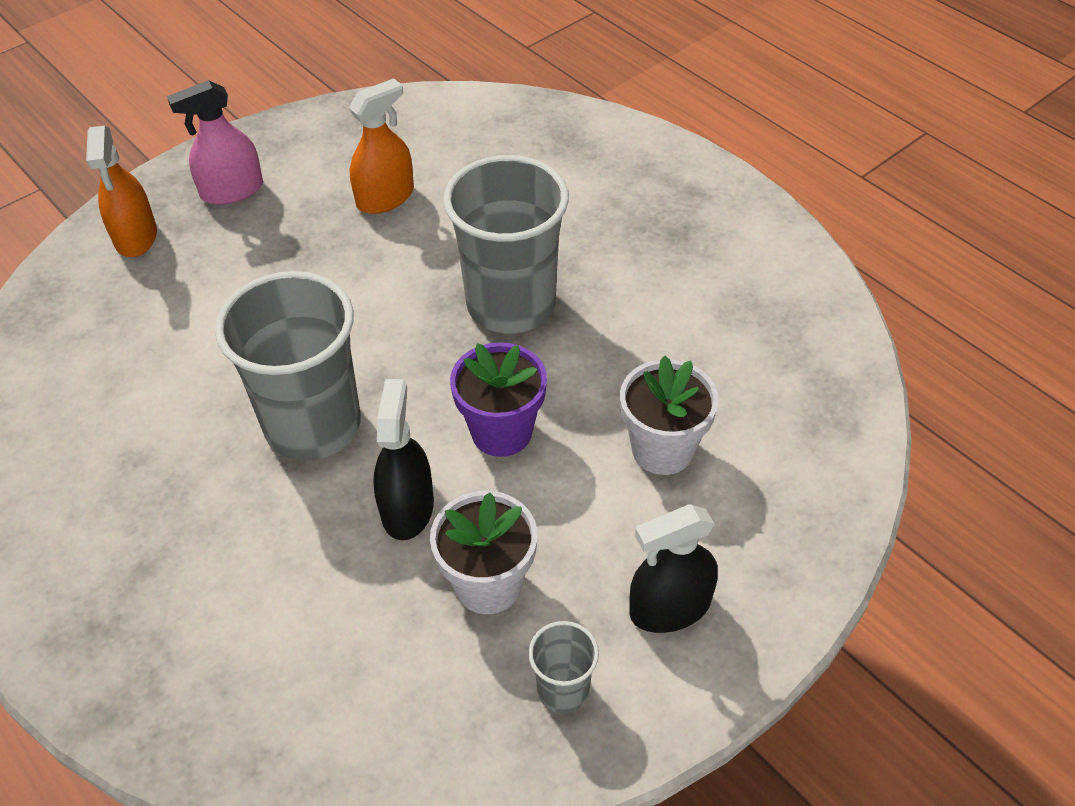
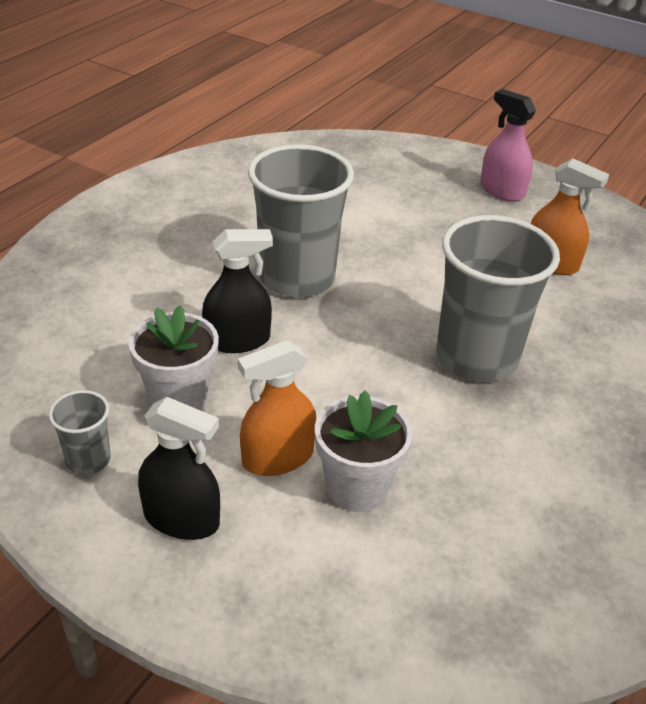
camera: 70 degrees right, 10 degrees down
orange spray bottle [86,126,157,257] -> orange spray bottle moved to [238,340,316,476]
purple flower pot [450,342,547,457] -> none
black spray bottle [629,504,718,633] -> black spray bottle turned 150 degrees clockwise [138,397,220,540]

